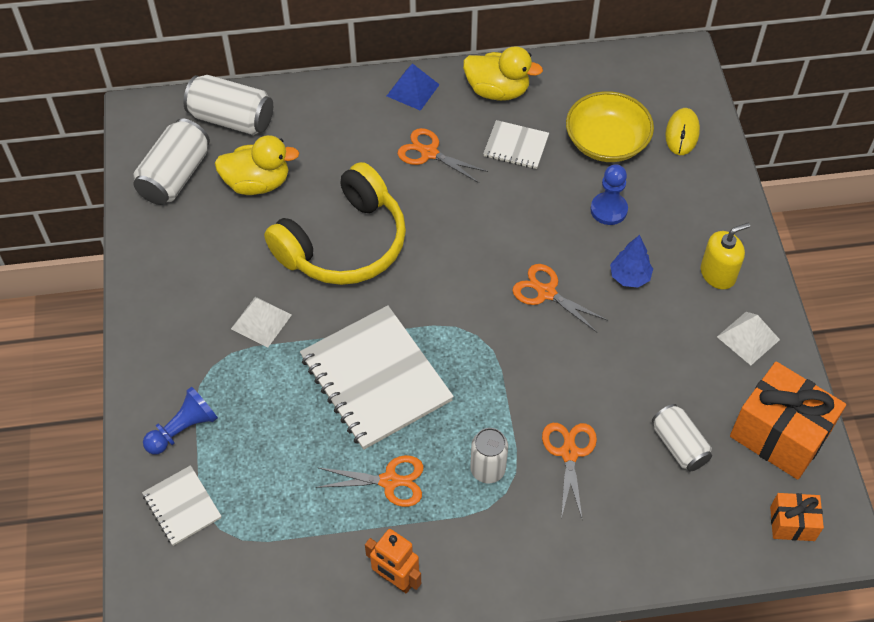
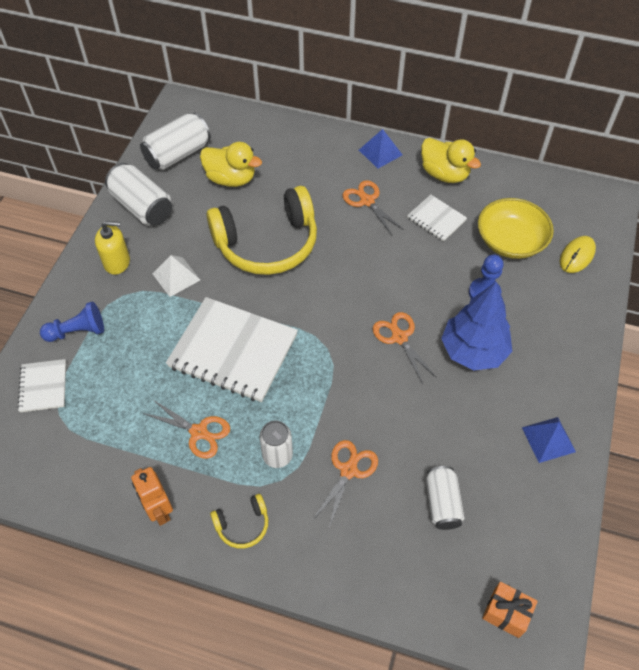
camera: 25 degrees right, 0 degrees up
white can [183,75,273,135] -> white can moved to [105,163,172,226]
white notebook [300,305,454,450] -> white notebook turned 60 degrees counterclockwise [166,297,298,402]
blue tree [610,235,653,288] -> blue tree [441,282,512,371], size x1.87
yellow soap dispenser [701,223,750,289] -> yellow soap dispenser moved to [95,221,130,275]
white pyramid [717,312,780,365] -> blue pyramid [522,417,576,463]
orange gift [730,362,846,480] -> none
none -> yellow headphones [210,494,268,549]

